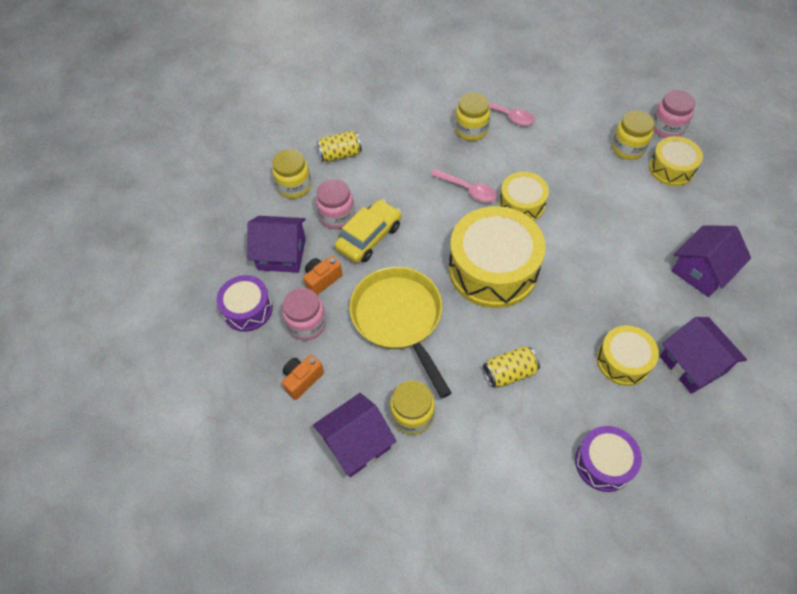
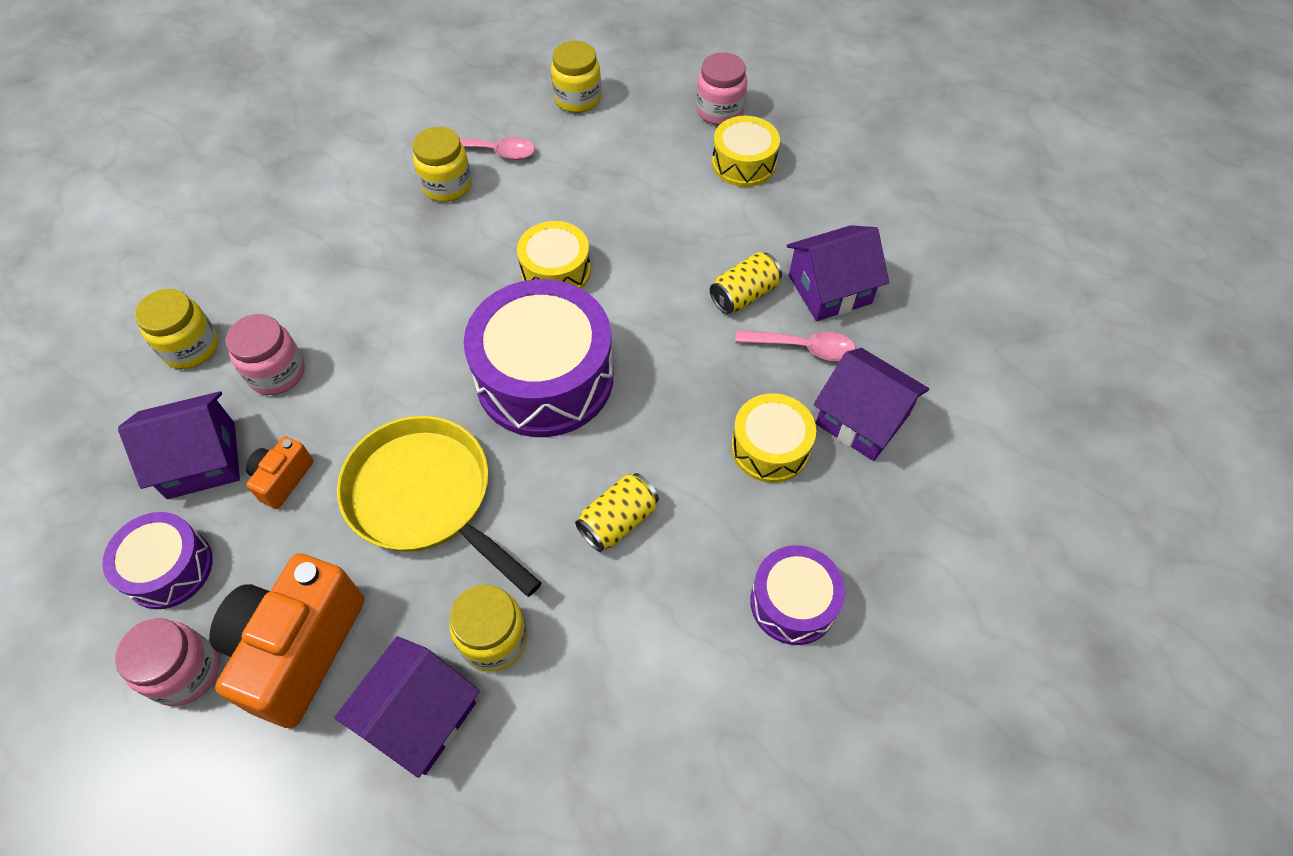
camera: 25 degrees left, 0 degrees up
pink jar [282,288,326,341] -> pink jar moved to [115,618,219,706]
orange camera [282,355,324,400] -> orange camera [210,553,364,728], size x2.08
yellow can [317,131,362,162] -> yellow can moved to [710,252,782,314]
yellow car [335,199,401,263] -> none
pink spoon [431,169,497,202] -> pink spoon moved to [735,330,856,361]
yellow drum [449,206,546,308] -> purple drum [464,279,613,437]
yellow jar [612,110,654,160] -> yellow jar moved to [551,41,601,113]
purple house [671,225,751,297] -> purple house turned 45 degrees clockwise [787,225,889,321]

